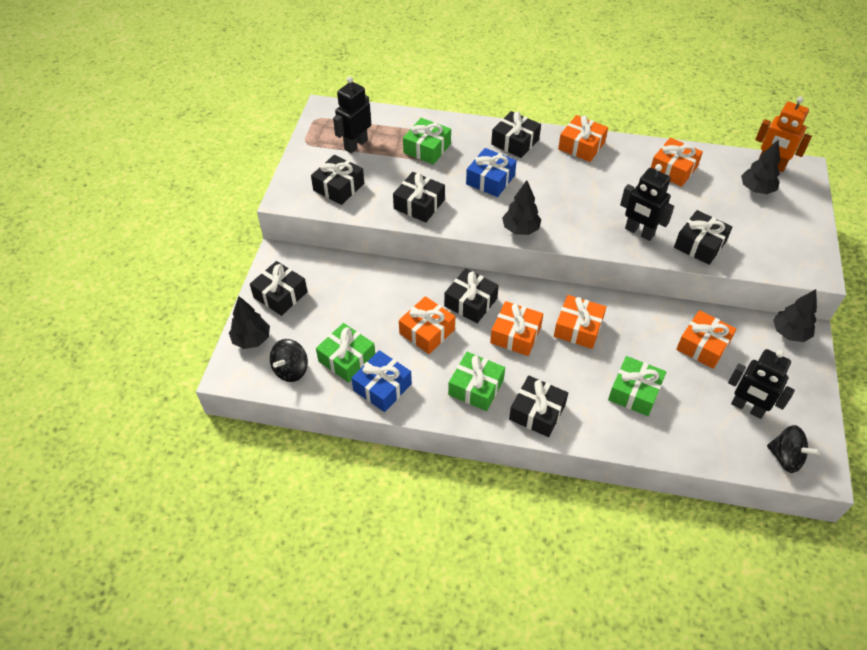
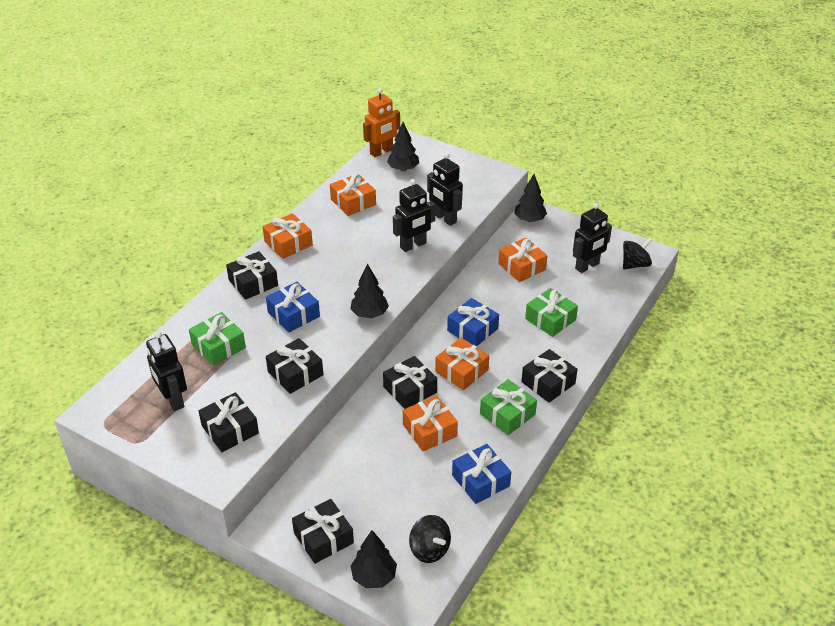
camera: 70 degrees left, 10 degrees down
green gift [316,323,375,383] -> none
orange gift [554,295,606,349] -> blue gift [447,298,499,346]
black gift [674,210,732,265] -> black robot [427,153,463,226]

